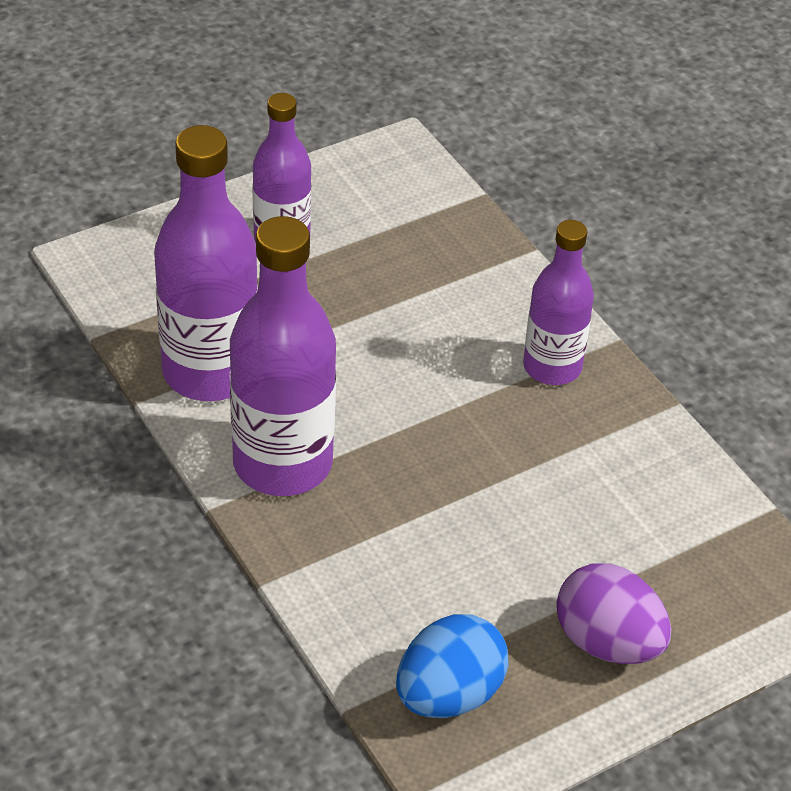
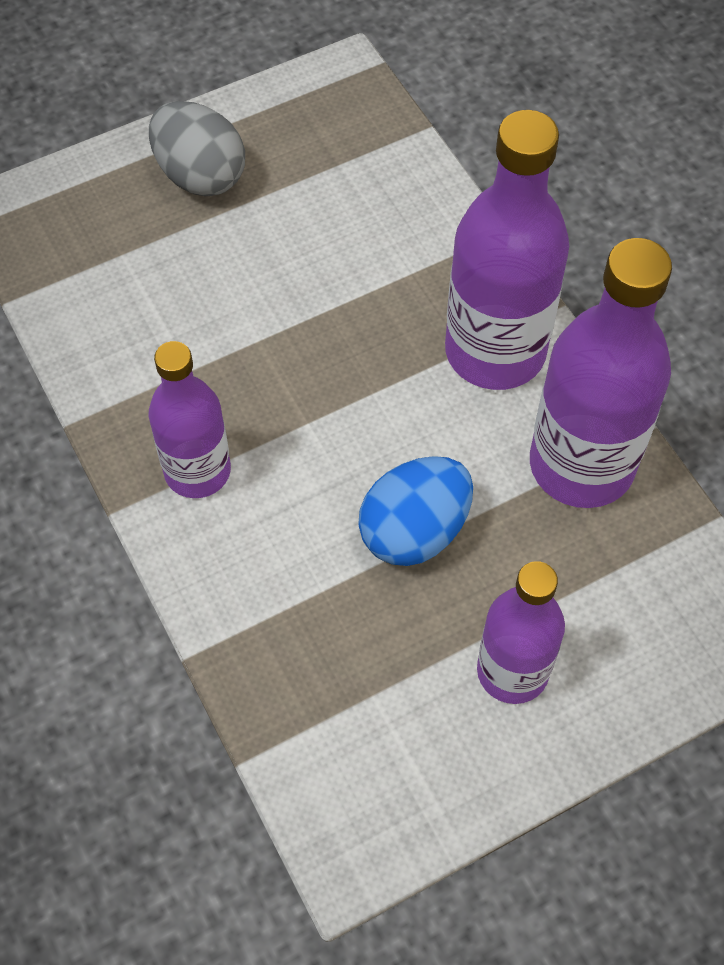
camera: 175 degrees left, 15 degrees up
blue egg [396,614,508,718] -> blue egg moved to [358,456,473,566]
purple egg [556,563,671,664] -> grey egg [149,101,245,196]

